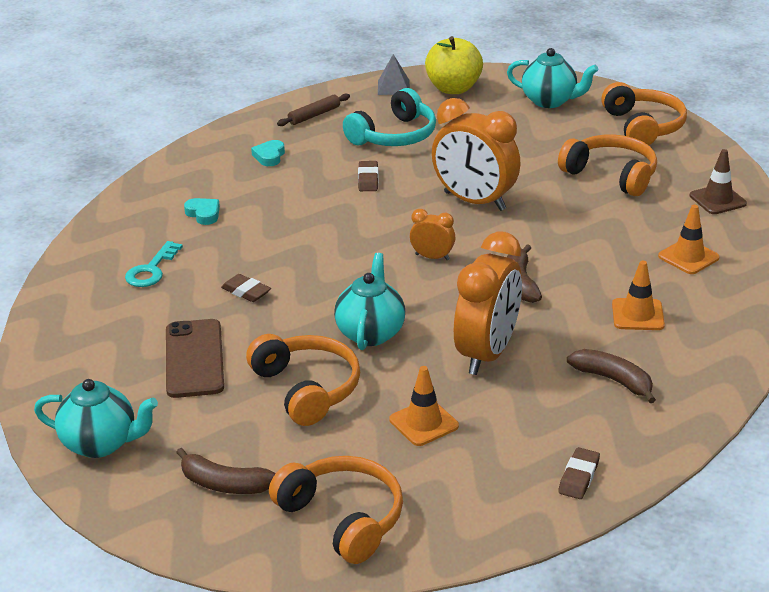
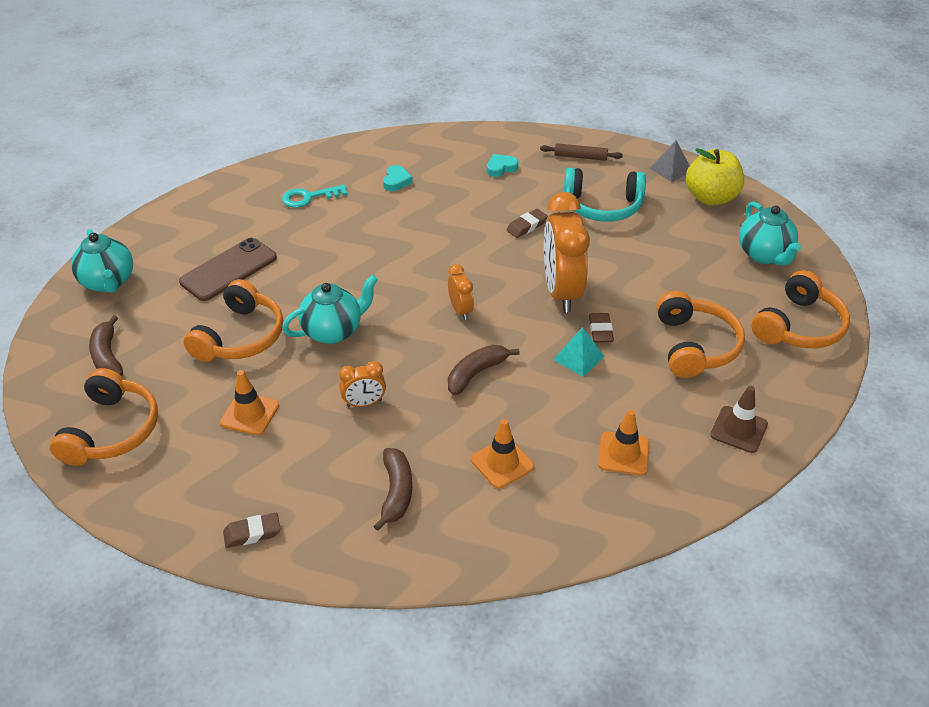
camera: 50 degrees right, 10 degrees up
brown eraser [221,274,271,302] -> brown eraser moved to [589,313,614,343]
orange clock [454,232,522,375] -> orange clock [339,361,386,407], size x0.47
none -> turquoise pyramid [553,327,605,377]

